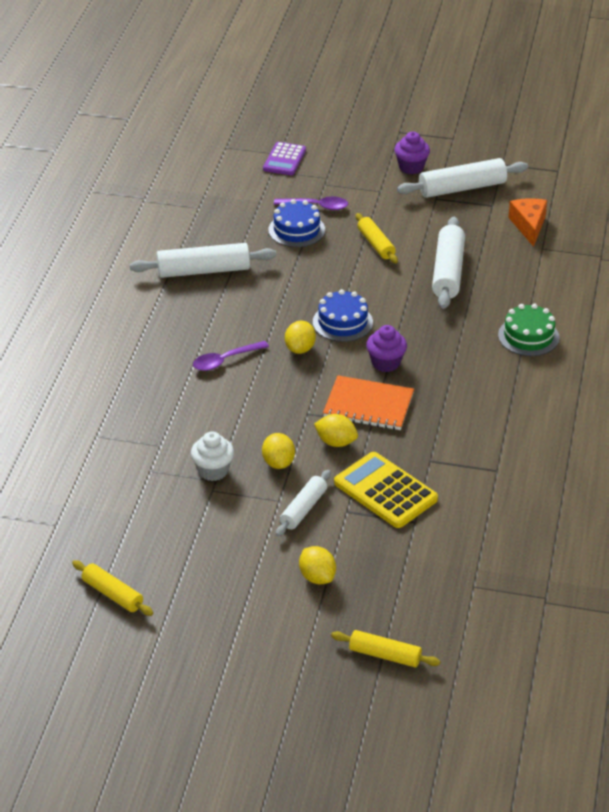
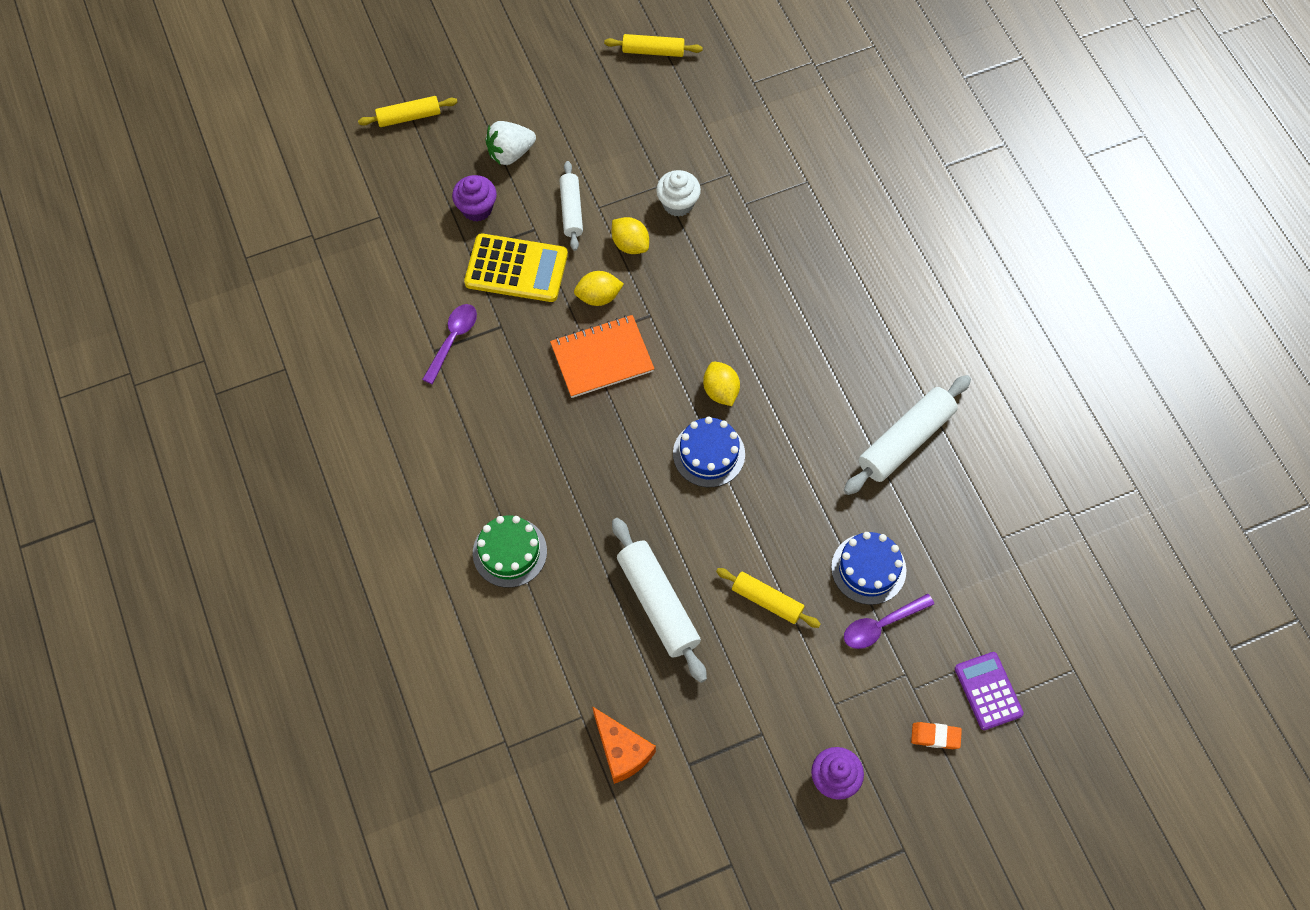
camera: 145 degrees right, 25 degrees up
purple spoon [193,341,269,371] -> purple spoon moved to [422,304,477,384]
yellow lemon [299,546,336,584] -> white strawberry [485,121,536,165]
purple cupcake [366,325,407,372] -> purple cupcake moved to [452,175,497,222]
white rolling pin [397,158,528,198] -> none
none -> orange eraser [911,722,962,749]

